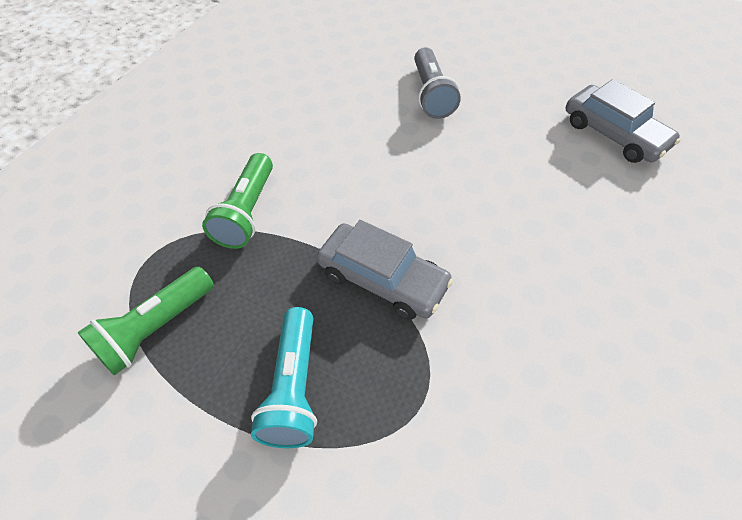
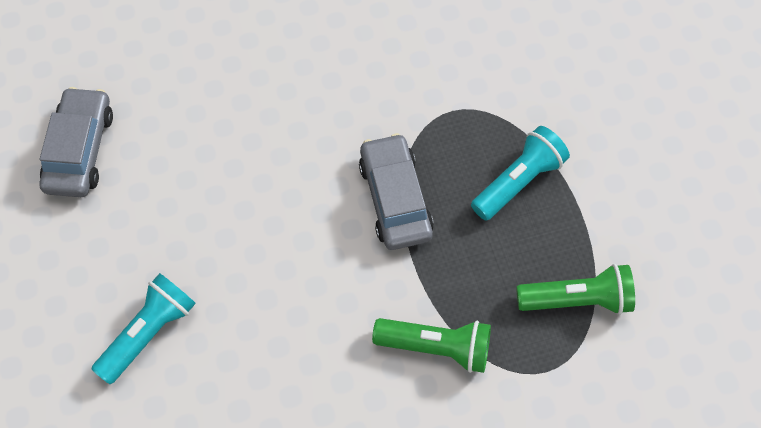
camera: 135 degrees left, 10 degrees up
green flashlight [202,153,273,249] -> green flashlight turned 45 degrees clockwise [372,318,491,373]
grey flashlight [414,47,461,119] -> turquoise flashlight [92,273,196,384]

